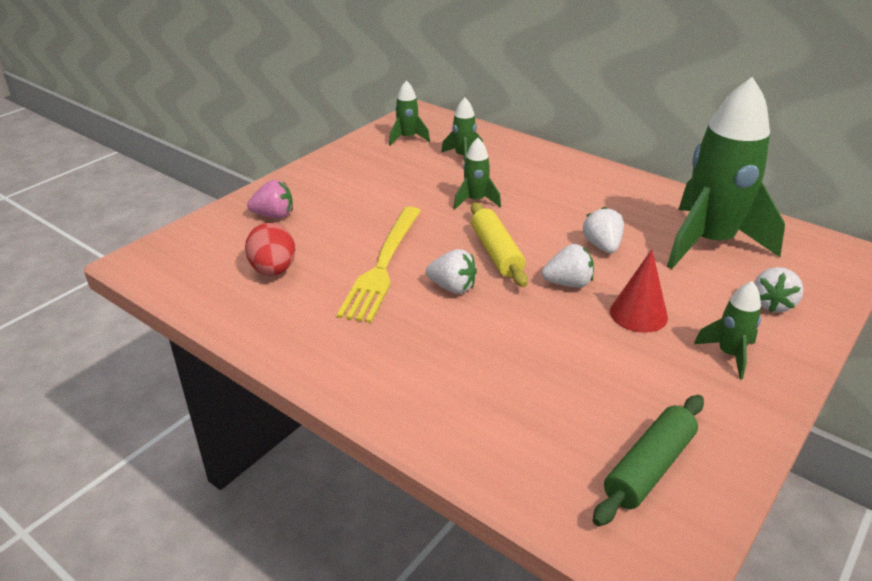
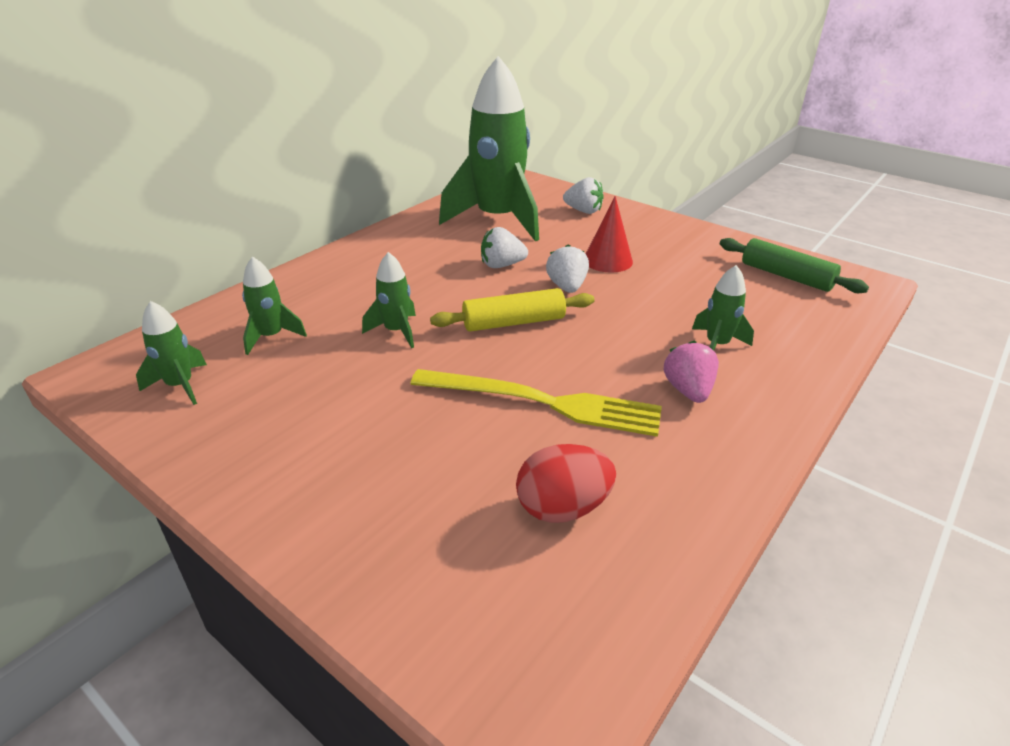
camera: 90 degrees left, 0 degrees up
pink strawberry [247,180,293,218] -> pink strawberry moved to [664,340,719,403]
white strawberry [426,249,477,294] -> none
green rocket [694,281,761,379] -> green rocket moved to [692,265,754,351]

